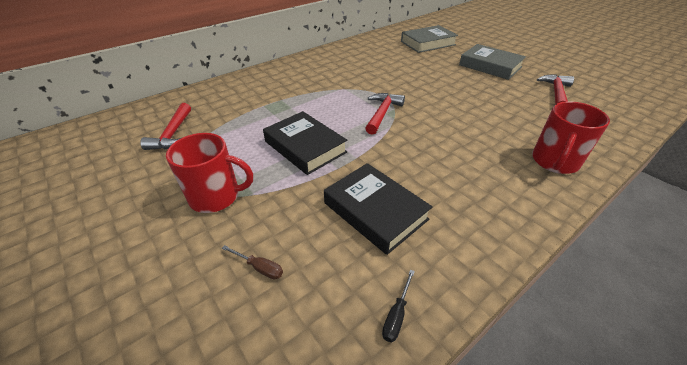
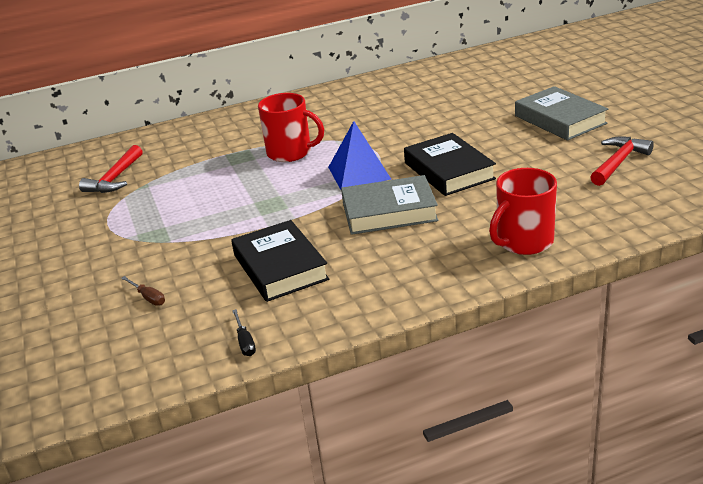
camera: 20 degrees right, 10 degrees down
red mug [166,133,253,213] -> red mug moved to [258,93,324,162]
black book [263,111,347,175] -> black book moved to [404,133,496,196]
red hammer [365,93,405,135] -> blue pyramid [328,121,391,190]
black screwdriver [382,270,415,342] -> black screwdriver turned 60 degrees counterclockwise [232,309,256,356]
grey book [401,25,458,53] -> grey book moved to [341,175,439,235]

